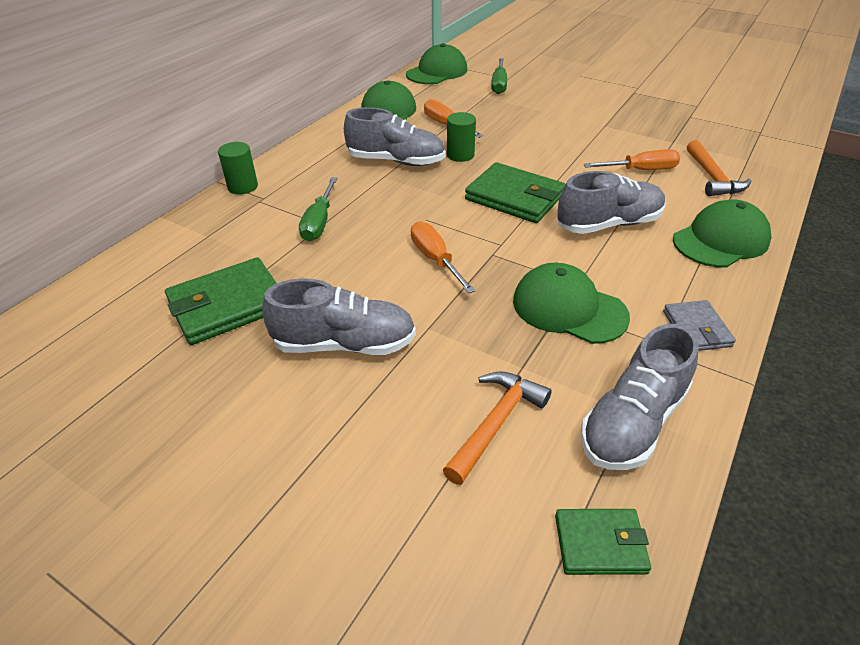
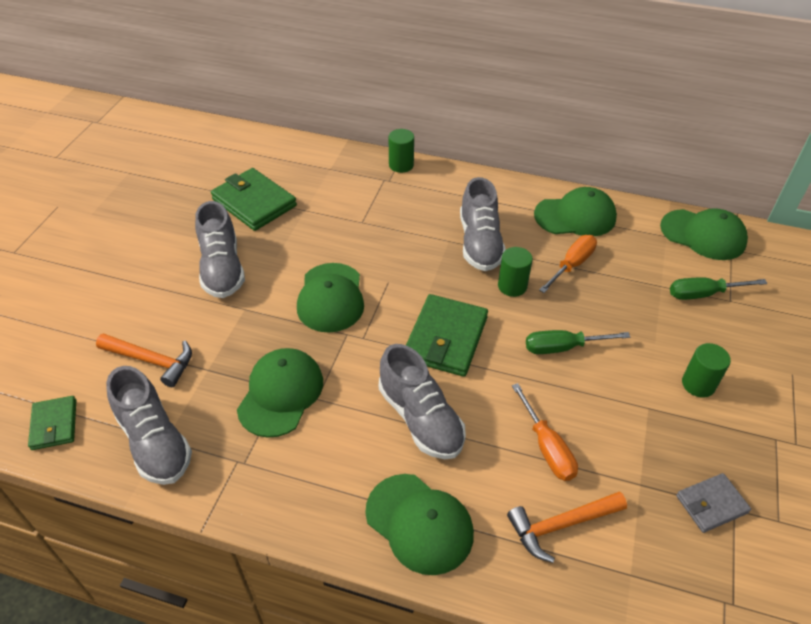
camera: 75 degrees right, 5 degrees up
green screwdriver [299,177,337,241] -> green screwdriver moved to [526,330,630,354]
orange screwdriver [411,221,475,294] -> green cap [297,263,364,333]
grey shoe [581,324,699,470] -> grey shoe turned 150 degrees counterclockwise [106,366,192,485]
grey wallet [663,300,736,351] -> grey wallet moved to [676,473,751,533]
none -> green cylinder [682,343,731,398]

